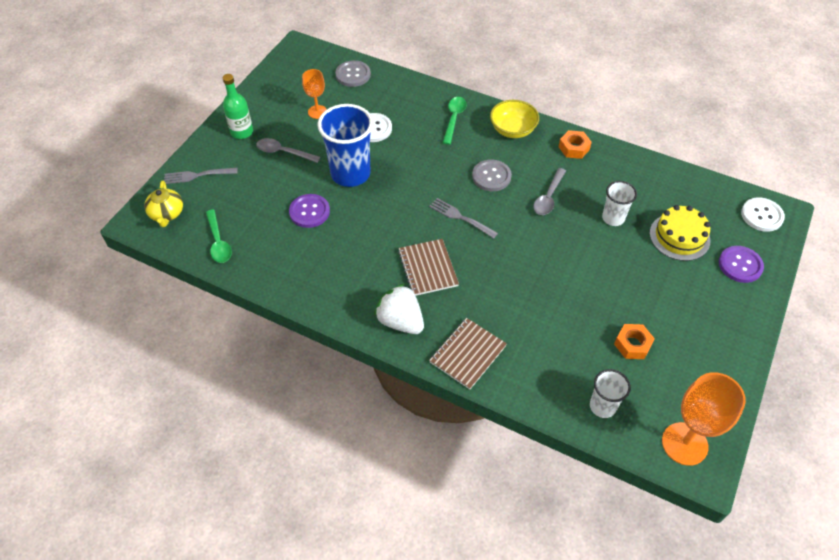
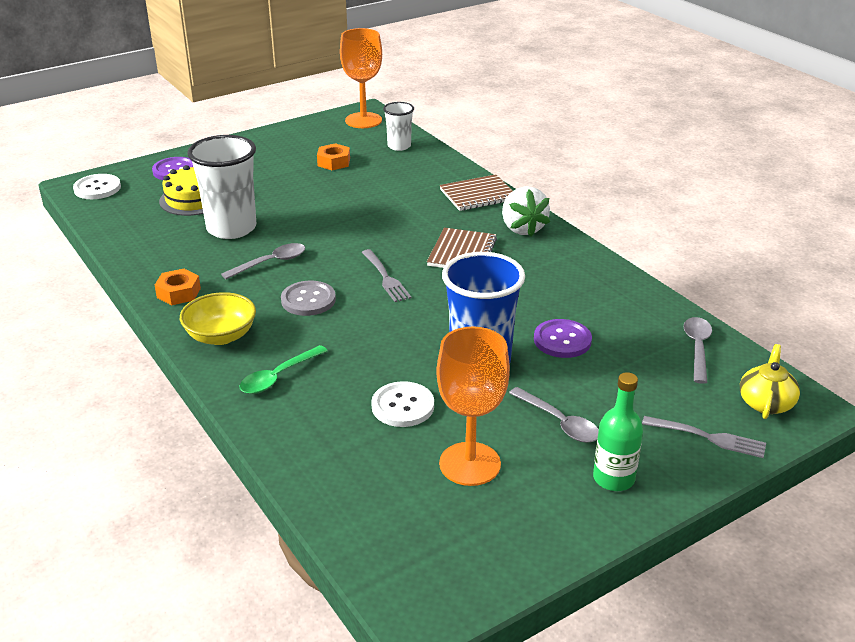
camera: 150 degrees left, 20 degrees down
green spoon [206,209,232,263] -> grey spoon [684,317,712,384]
orange goblet [302,69,327,119] -> orange goblet [436,327,510,486], size x1.73
grey button [335,60,371,87] -> none
white cup [602,181,637,226] -> white cup [187,135,256,239], size x1.84

